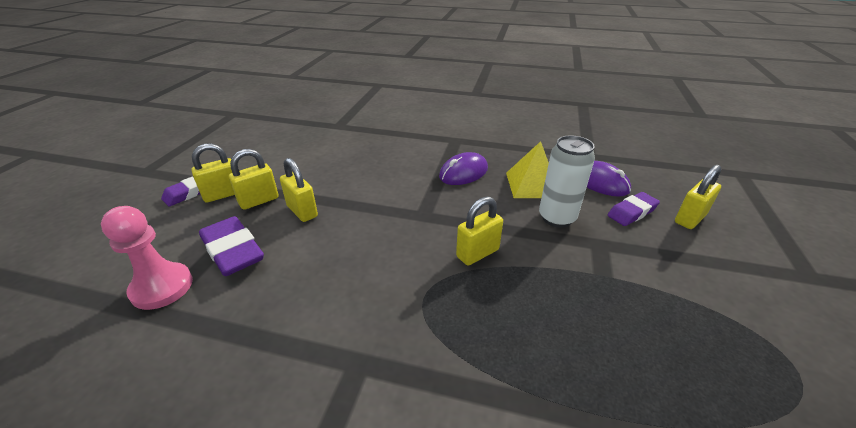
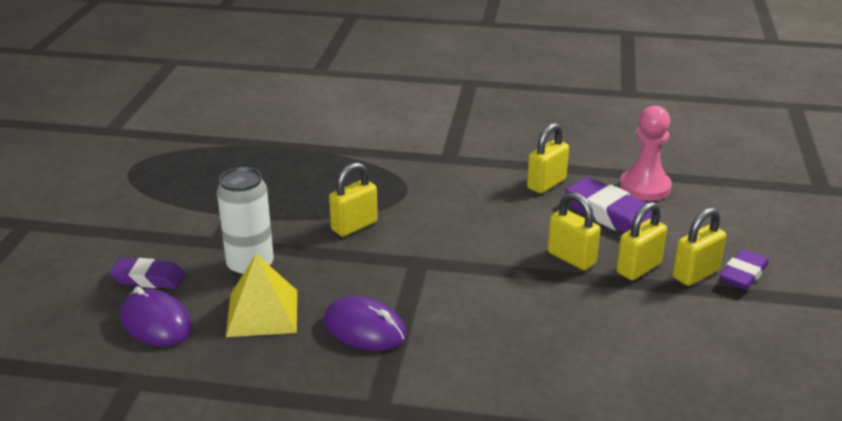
camera: 175 degrees right, 5 degrees down
purple mouse [439,152,488,185] -> purple mouse turned 75 degrees clockwise [324,296,406,351]
purple eraser [607,192,660,226] -> purple eraser turned 45 degrees clockwise [110,258,185,289]
yellow padlock [675,165,721,229] -> yellow padlock moved to [527,123,569,194]

